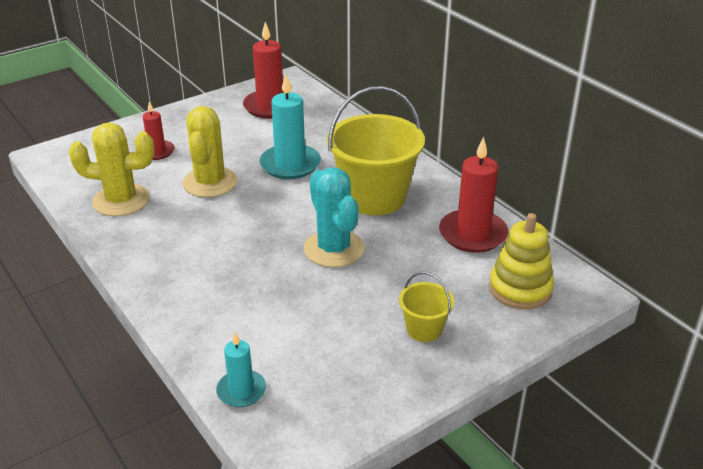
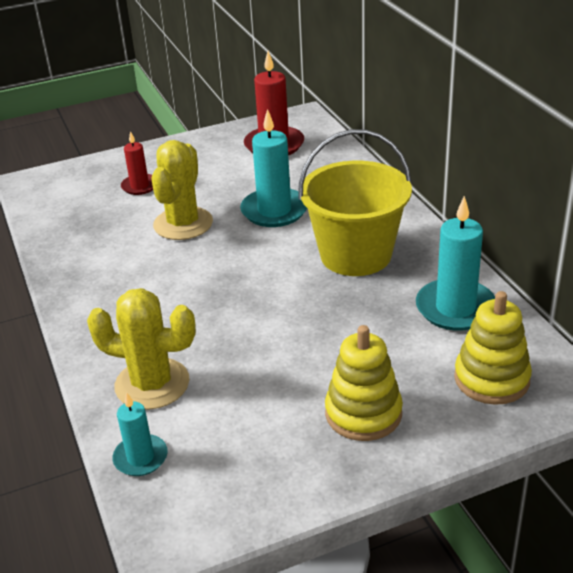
camera: 15 degrees right, 0 degrees up
yellow cactus [69,122,154,216] -> yellow cactus moved to [87,288,196,410]
turquoise cactus [304,168,364,267] -> none
yellow bucket [399,272,454,342] -> yellow stacking toy [325,325,403,441]
red candle [439,137,508,253] -> turquoise candle [416,196,495,331]

